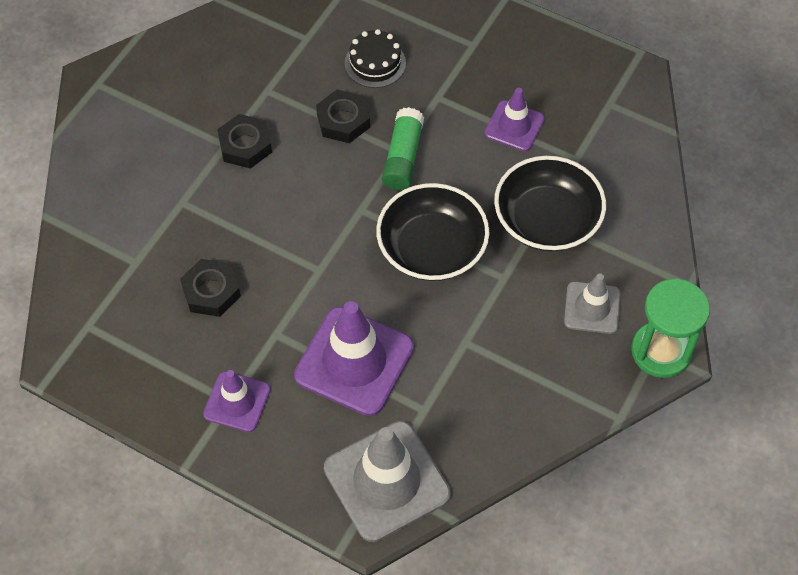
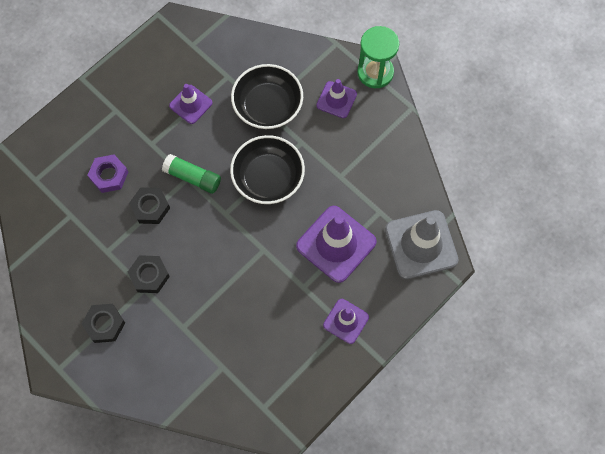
camera: 75 degrees left, 10 degrees up
black nut [180,259,241,317] -> black nut moved to [81,304,125,343]
black cake [345,29,406,88] -> purple nut [88,155,128,193]
grey traffic cone [564,273,620,334] -> purple traffic cone [316,79,357,118]

